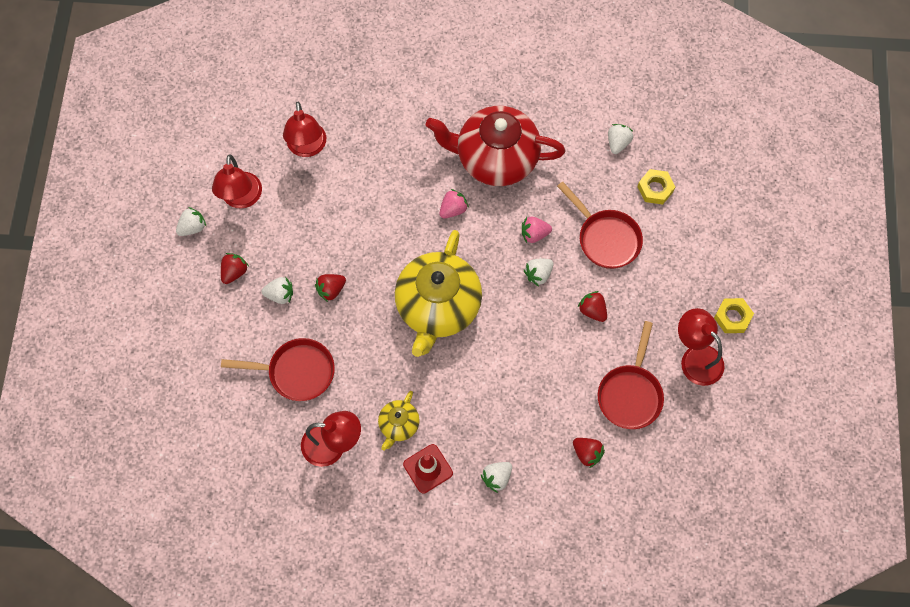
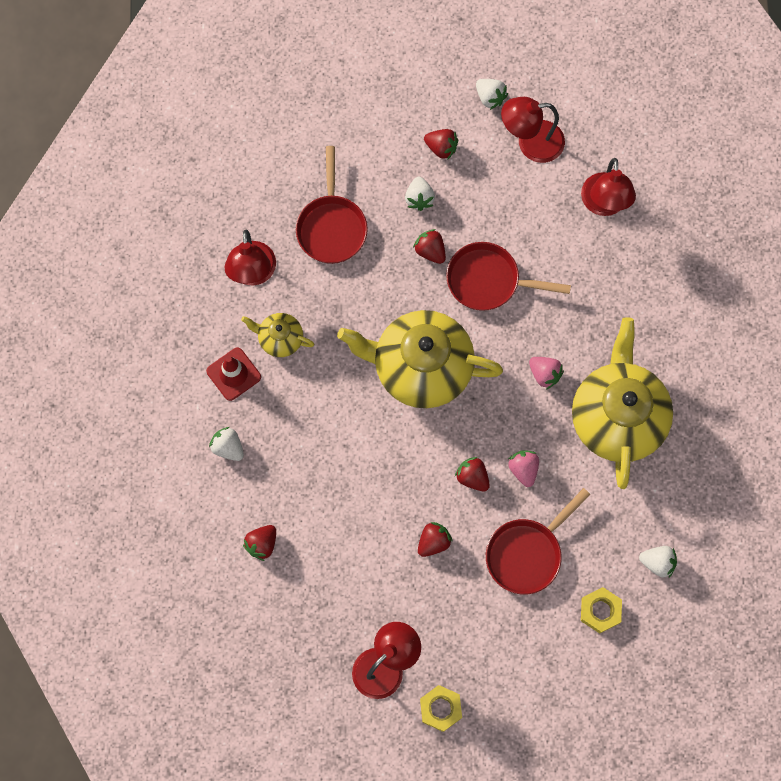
camera: 85 degrees right, 5 degrees up
red lamp [283,101,326,157] -> red lamp turned 75 degrees counterclockwise [581,158,636,216]
red teapot [426,106,565,186] -> yellow teapot [572,317,673,489]
white strawberry [524,259,554,286] -> red strawberry [455,457,490,491]
red pan [598,321,664,429] -> red pan moved to [446,242,571,311]

